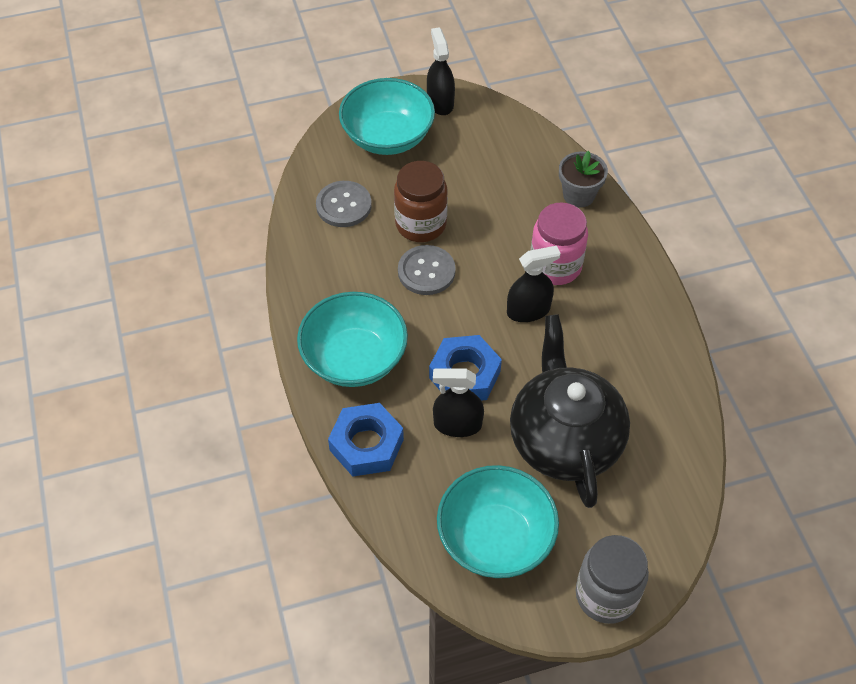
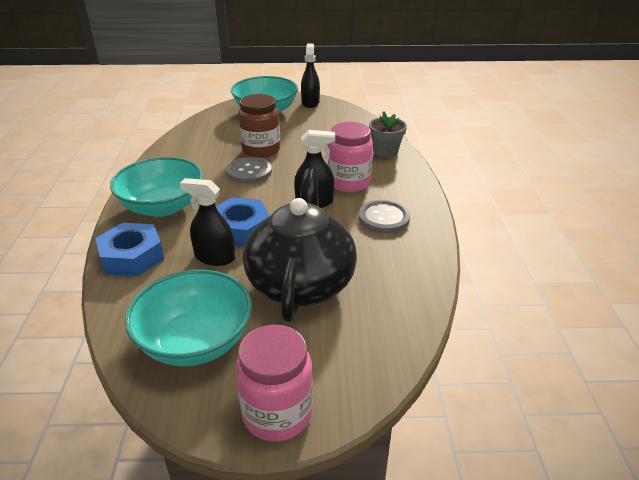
camera: 15 degrees right, 20 degrees down
grey button [316,181,372,227] -> grey button moved to [359,200,410,233]
grey jar [576,535,649,624] -> pink jar [236,325,313,442]

